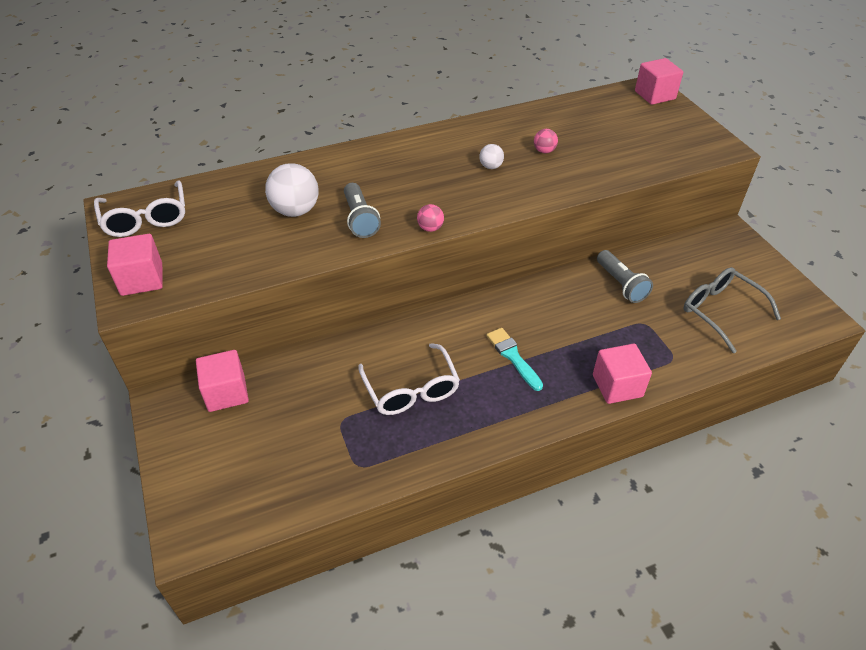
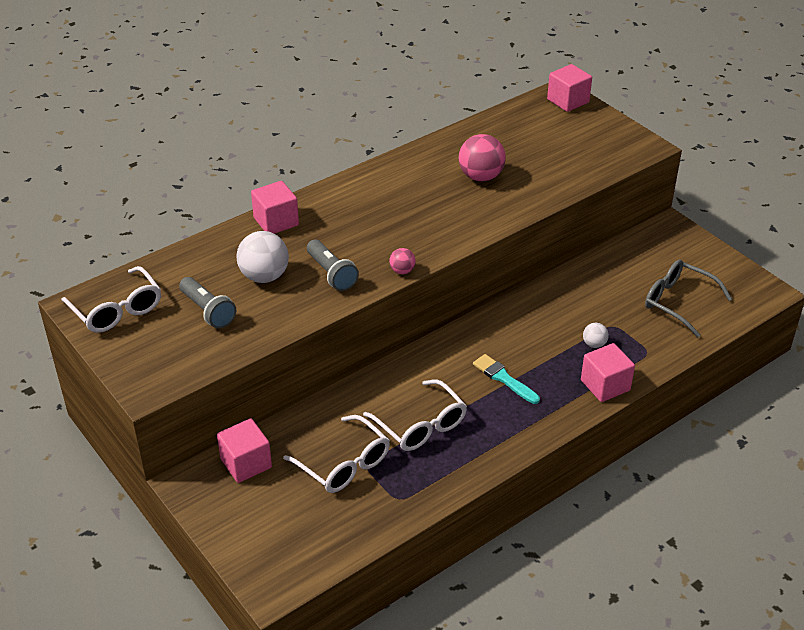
camera: 15 degrees left, 5 degrees down
pink cube [107,234,163,296] -> pink cube moved to [251,181,299,234]
white ball [480,144,504,169] -> white ball moved to [583,323,609,348]
pink ball [534,129,558,153] -> pink ball [459,134,506,181], size x1.96
grey flashlight [597,250,653,303] -> grey flashlight moved to [179,277,236,329]
none -> white glasses [283,415,390,493]

